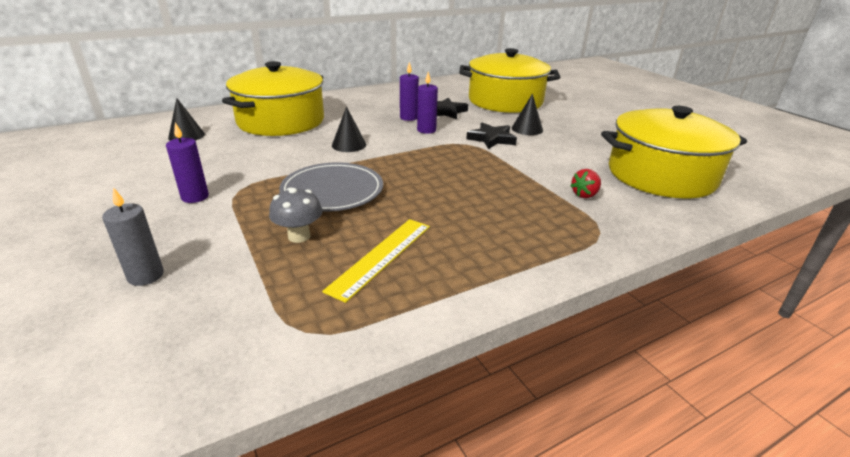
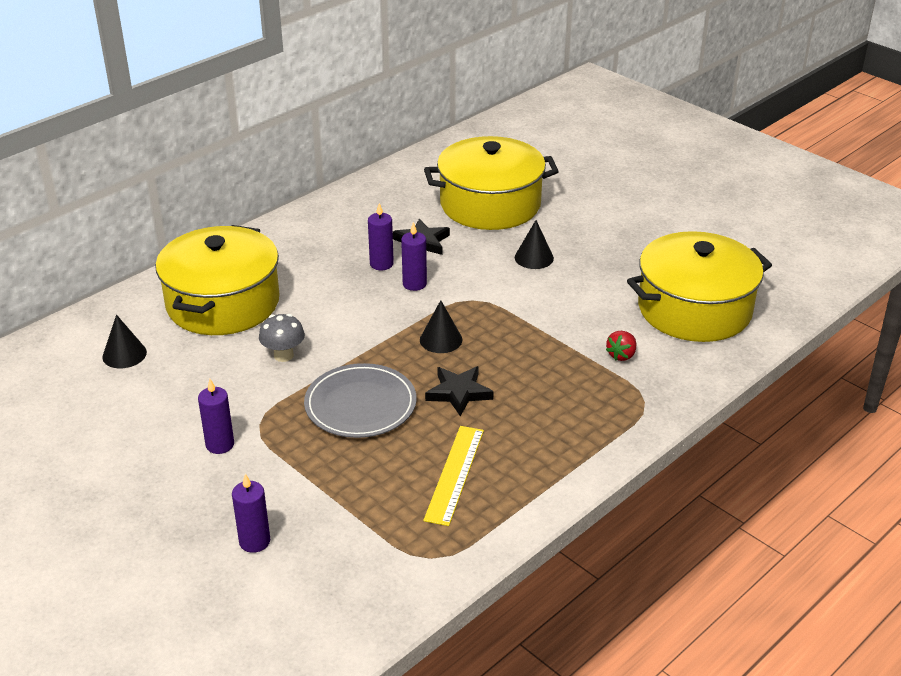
camera: 15 degrees left, 5 degrees up
grey candle [102,187,164,286] -> purple candle [232,474,270,553]
grey mushroom [269,187,322,243] -> grey mushroom moved to [259,314,305,362]
black cone [332,106,366,152] -> black cone moved to [420,300,463,353]
black star [466,122,517,149] -> black star moved to [425,366,494,416]

